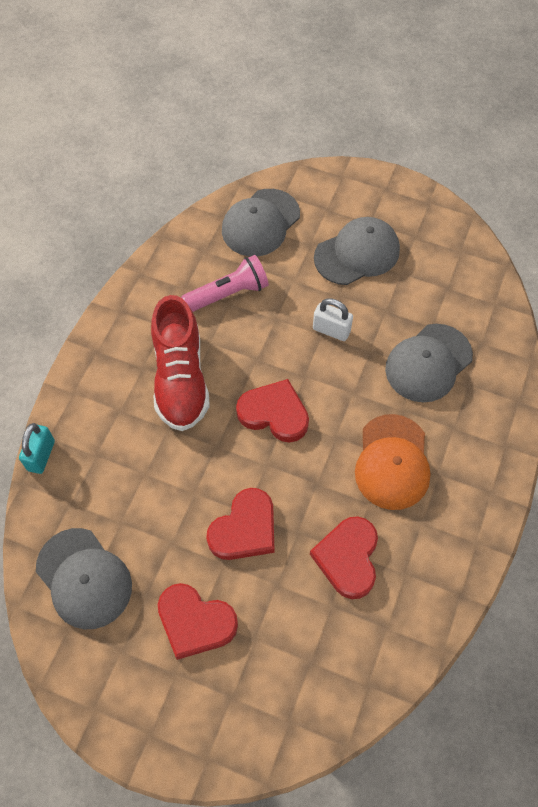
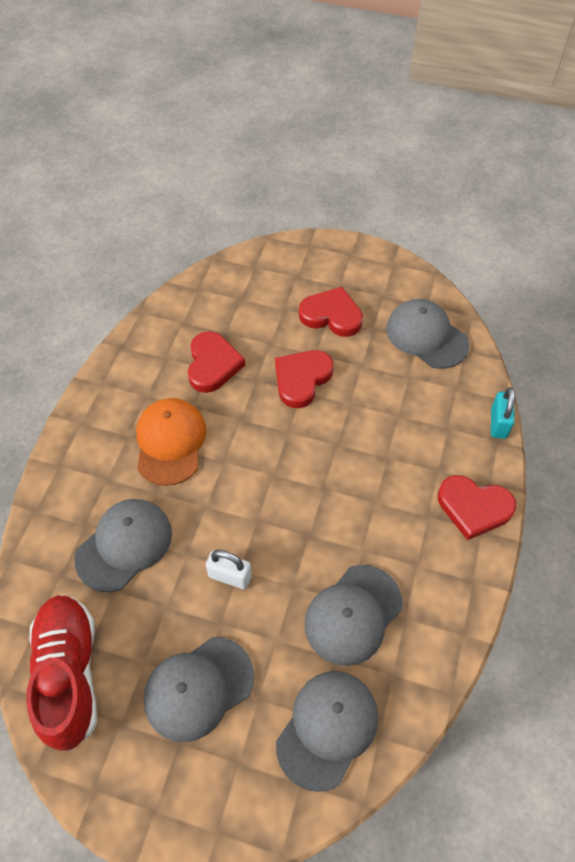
camera: 175 degrees right, 5 degrees down
red shoe [151,295,210,431] -> red shoe moved to [26,595,97,751]
pink flashlight [181,255,269,312] -> grey cap [304,565,403,666]
red heart [236,379,309,443] -> red heart moved to [438,475,516,540]

